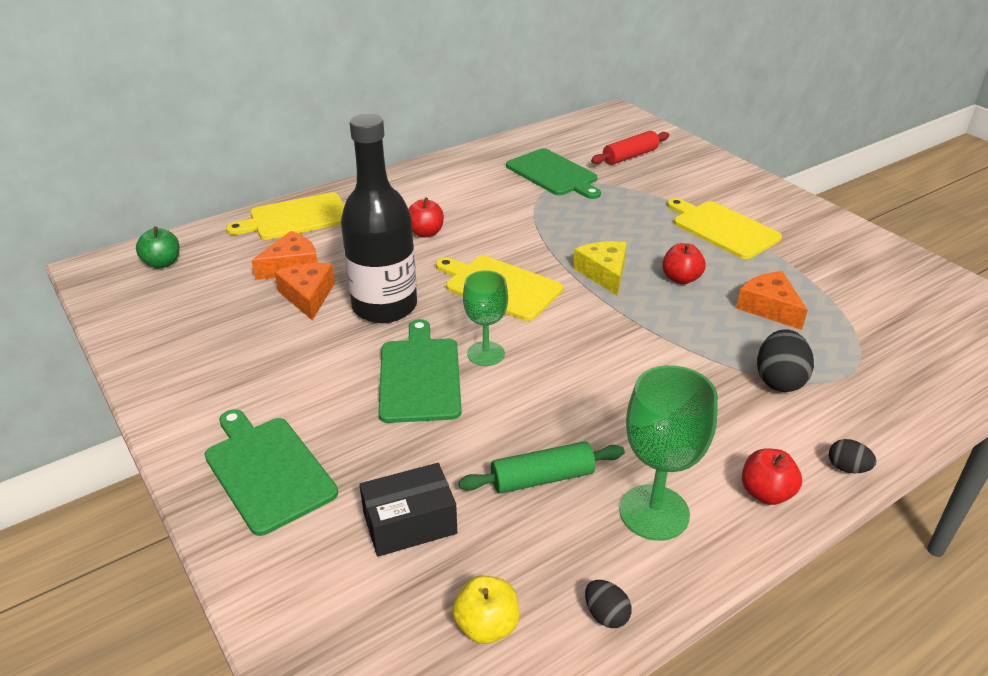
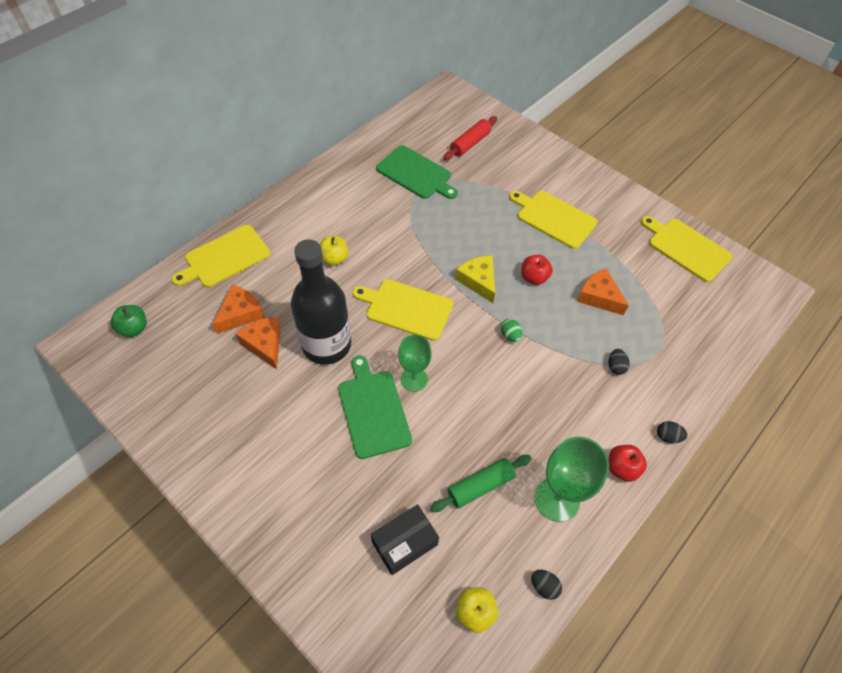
camera: 15 degrees left, 20 degrees up
green cutting board [204,409,338,536] -> none
red apple [408,198,444,238] -> yellow apple [320,236,348,265]
black egg [757,329,814,392] -> black egg [608,349,630,375], size x0.55
none -> green egg [501,319,522,342]
none -> yellow cutting board [641,216,733,282]

